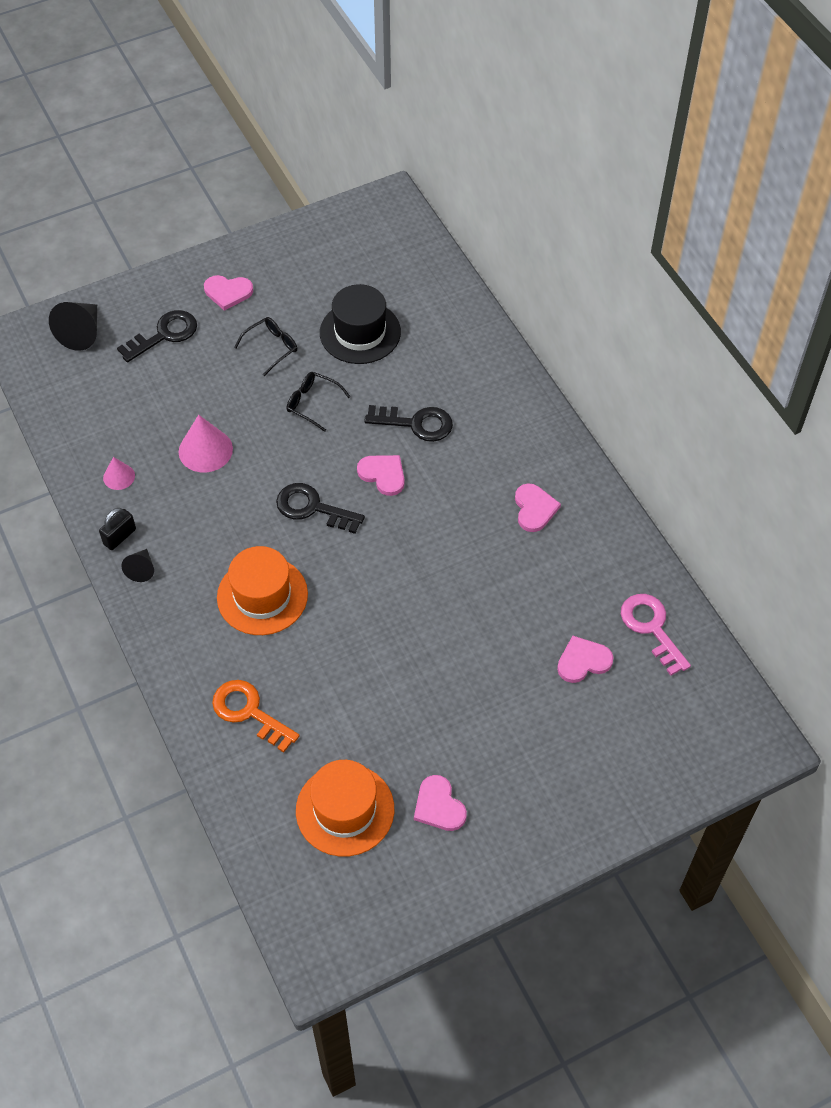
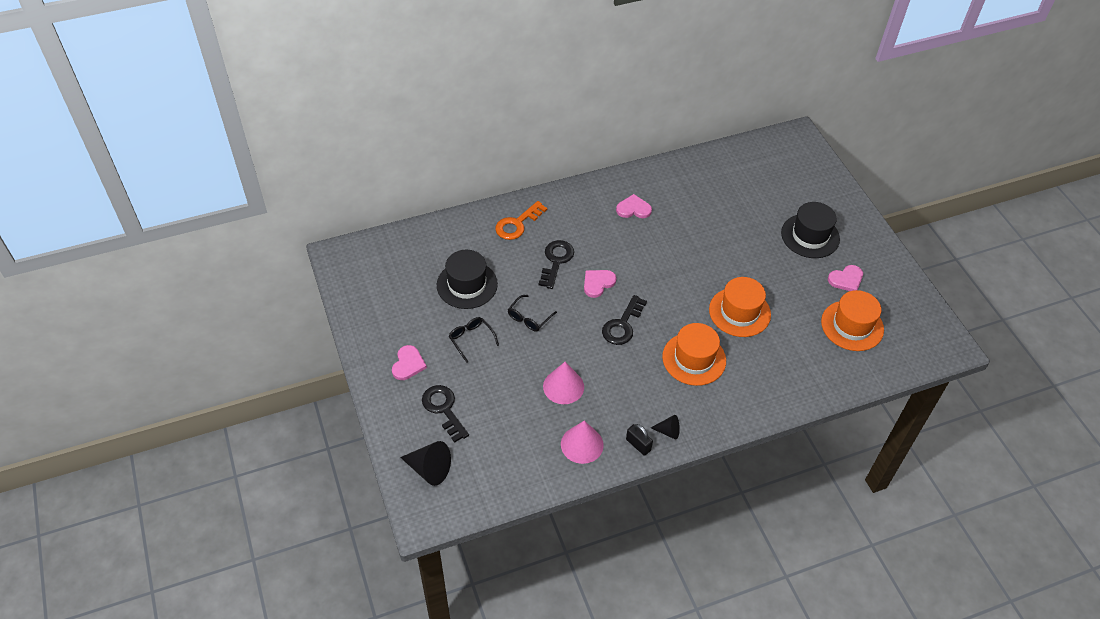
camera: 85 degrees left, 5 degrees down
pink cone [103,457,135,490] -> pink cone [561,421,604,464], size x1.73
orange key [212,680,300,753] -> orange key moved to [495,201,547,240]
pink heart [557,636,614,683] -> none
pink key [621,594,691,676] -> none
none -> orange hat [709,277,771,337]
none -> black hat [781,202,840,258]

